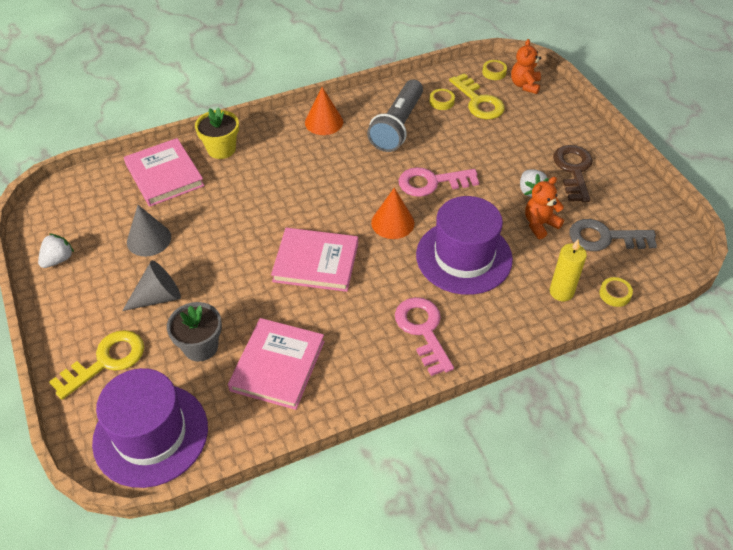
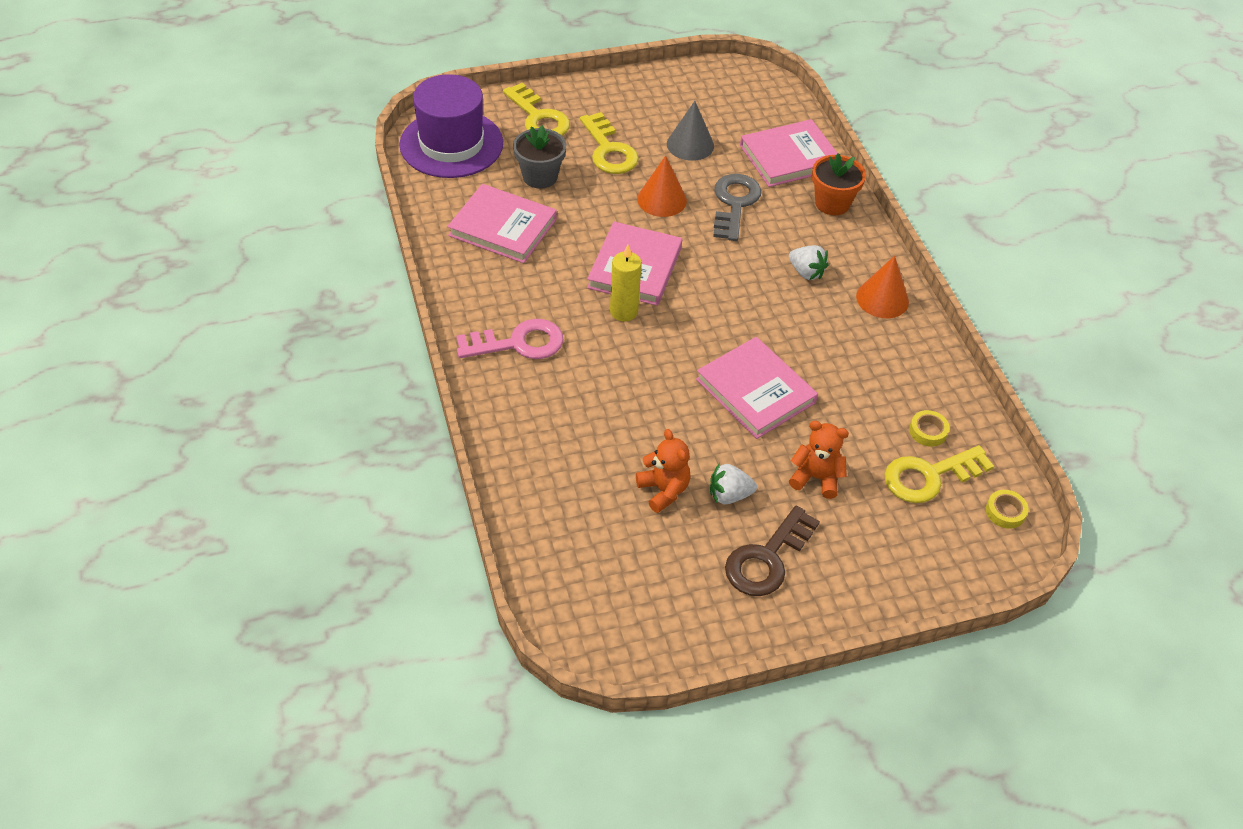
camera: 95 degrees right, 0 degrees up
white strawberry [38,234,74,268] -> white strawberry moved to [789,245,828,280]
grey cone [122,261,181,311] -> yellow key [580,112,639,174]
yellow flower pot [195,107,239,159] -> orange flower pot [812,153,866,215]
grey flashlight [367,80,423,152] -> none
orange cone [371,188,415,239] -> orange cone moved to [637,156,687,217]
pink key [399,167,479,197] -> pink book [696,337,818,439]
purple hat [416,196,513,295] -> none
orange teddy bear [511,39,541,94] -> orange teddy bear moved to [789,421,849,499]
yellow candle [550,239,587,301] -> yellow candle moved to [610,245,642,322]
brown key [553,145,593,202] -> brown key turned 120 degrees clockwise [725,506,820,596]
grey key [570,219,657,251] -> grey key moved to [713,174,761,241]
yellow tape [599,277,633,307] -> none

